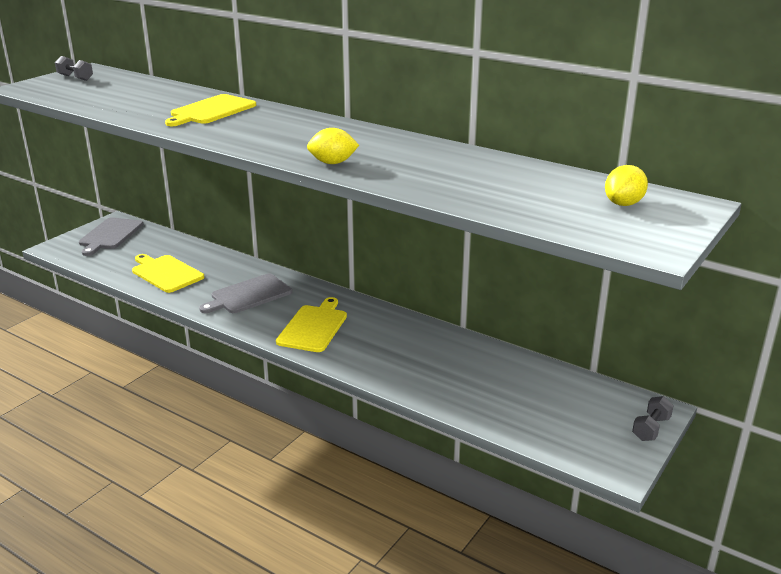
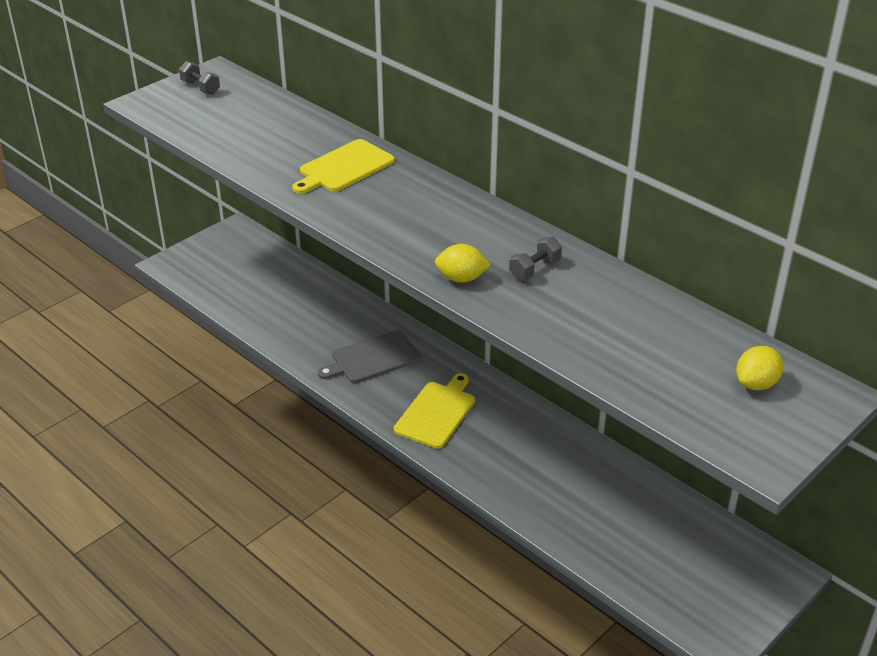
camera: 10 degrees right, 10 degrees up
grey cutting board [79,217,144,256] -> none
yellow cutting board [132,254,204,293] -> none
grey dumbbell [632,396,674,441] -> grey dumbbell moved to [509,237,562,280]

